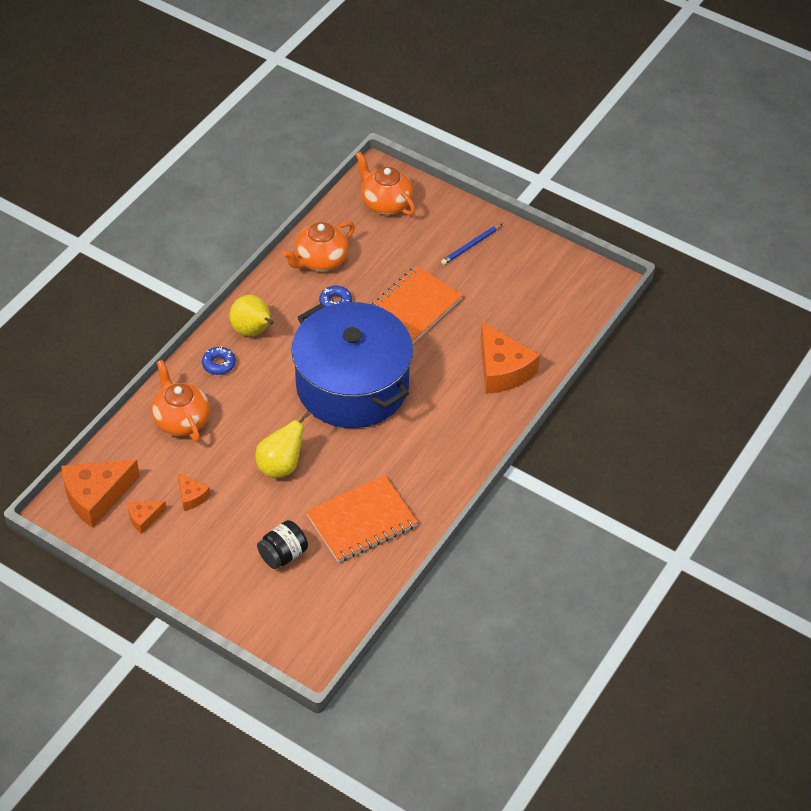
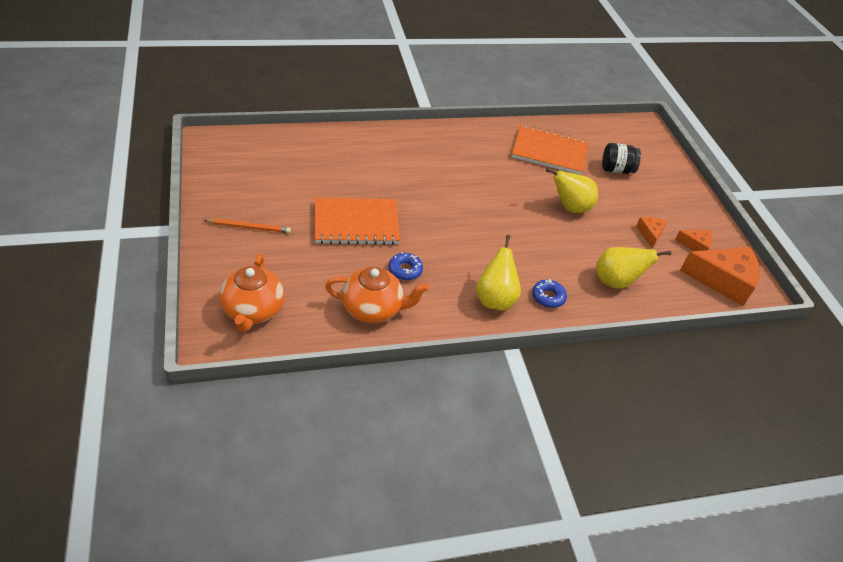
camera: 140 degrees left, 5 degrees down
orange teapot [151,360,210,442] -> yellow pear [596,247,671,289]
blue pot [291,302,413,428] -> none
blue pencil [441,224,502,265] -> orange pencil [204,219,291,233]
orange cheese [481,322,540,394] -> none

